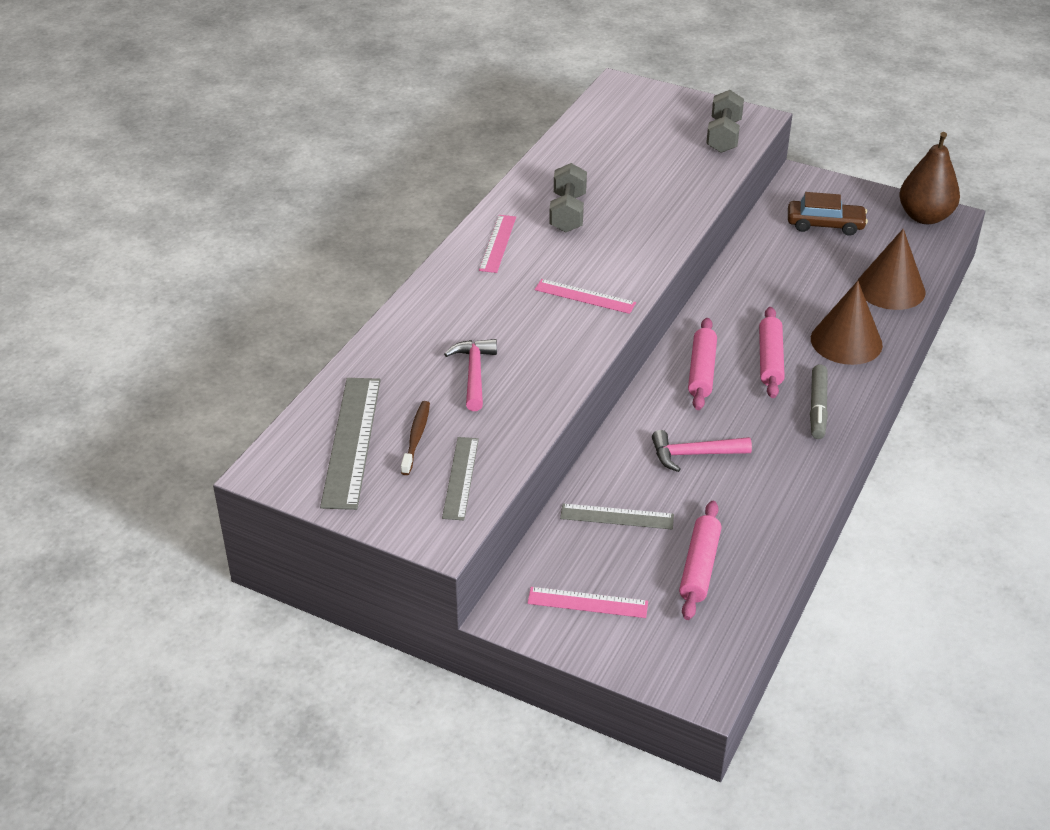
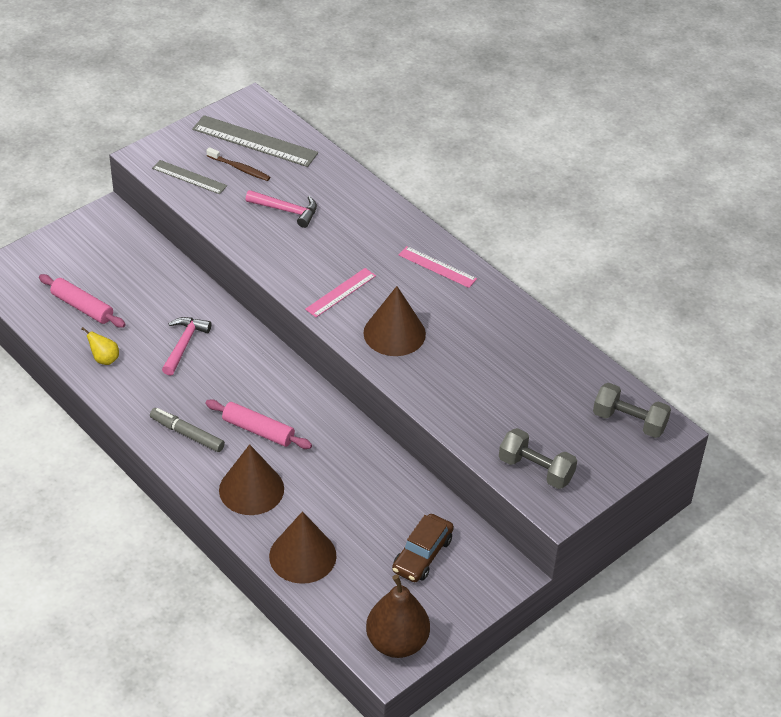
camera: 110 degrees right, 5 degrees up
pink ruler [527,587,648,618] -> none
grey dumbbell [549,163,587,233] -> grey dumbbell moved to [593,383,671,438]
grey ruler [560,503,674,529] -> none
pink rolling pin [688,318,717,410] -> none
none -> yellow pear [82,327,119,365]
none -> brown cone [363,286,426,356]

